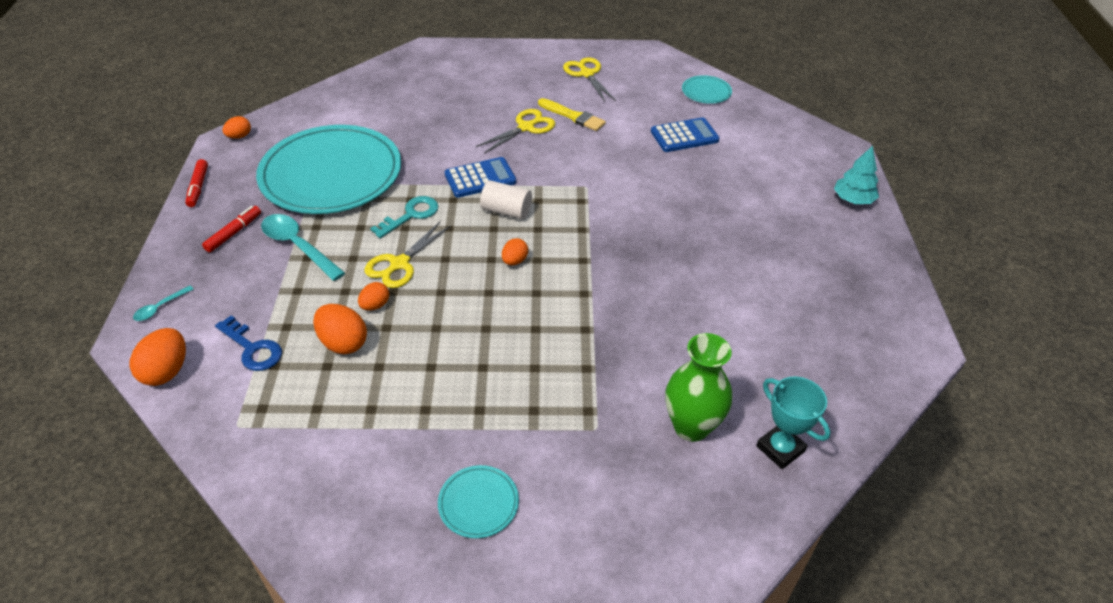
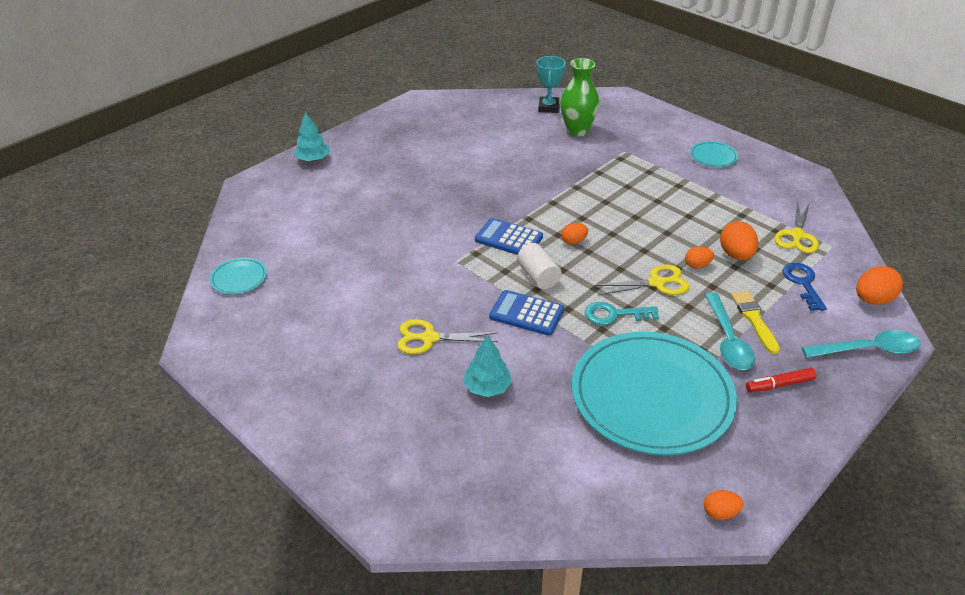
camera: 135 degrees left, 5 degrees down
turquoise spoon [133,285,194,321] -> turquoise spoon [802,330,921,358], size x2.01
red marker [185,159,208,207] -> none
yellow brush [538,98,606,131] -> yellow brush moved to [731,291,780,354]
yellow scissors [563,57,616,102] -> yellow scissors moved to [775,201,819,253]
blue calculator [651,117,720,152] -> blue calculator moved to [475,218,543,255]
none -> turquoise tree [463,335,512,397]

